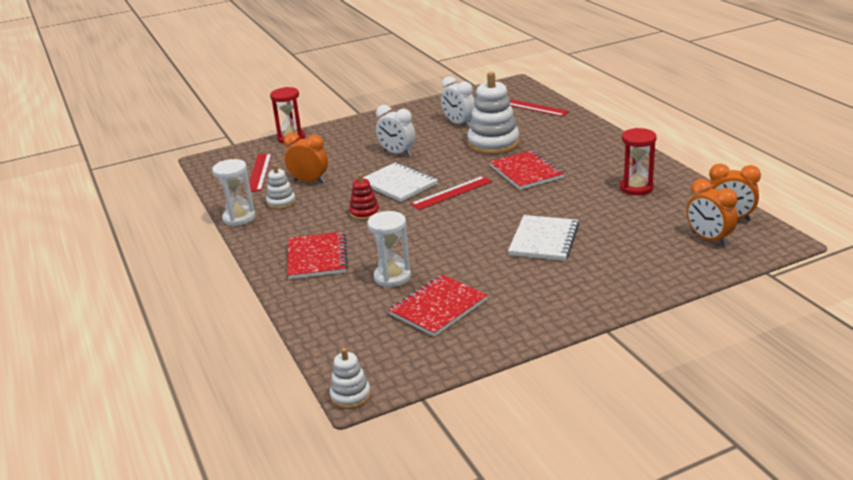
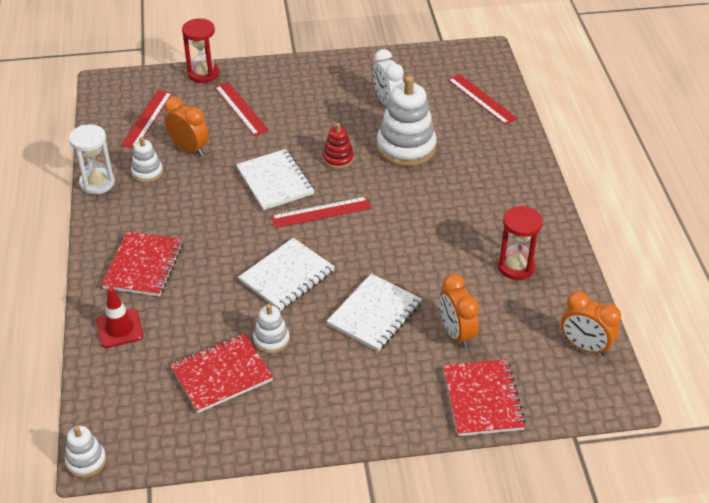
camera: 15 degrees right, 15 degrees up
red stacking toy [349,174,380,220] -> red stacking toy moved to [323,123,354,169]
white hourglass [367,211,411,287] -> none
white clock [376,105,415,156] -> none
red notebook [490,150,564,190] -> red notebook moved to [443,359,526,436]
orange clock [686,179,738,246] -> orange clock moved to [440,274,479,349]
none -> red traffic cone [96,287,143,348]
none -> red ruler [215,82,269,136]
none -> white notebook [238,238,335,311]
none -> white stacking toy [253,304,290,354]

